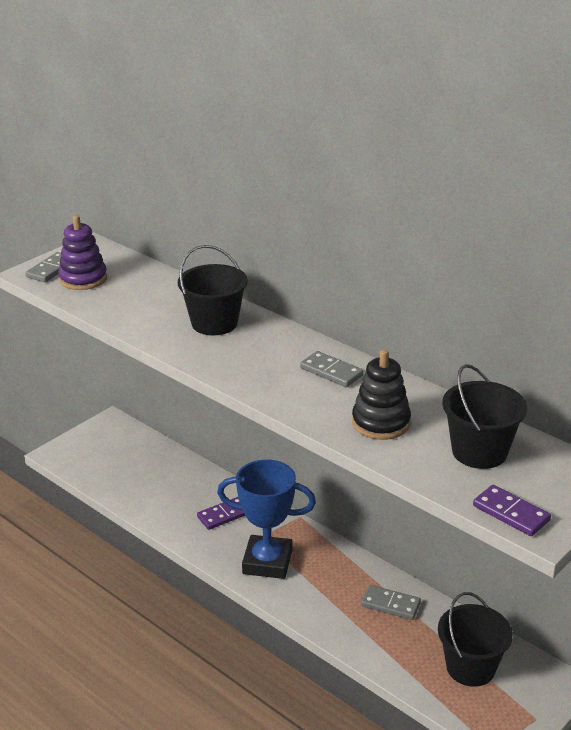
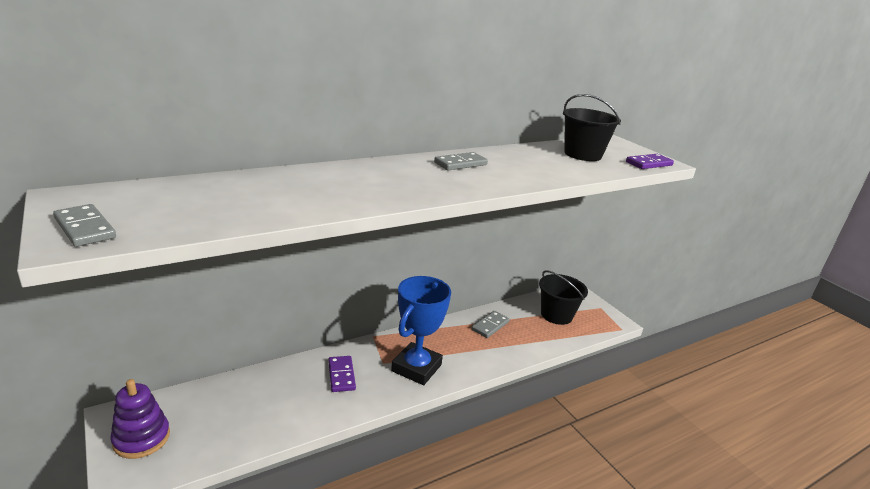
camera: 75 degrees left, 5 degrees down
purple stacking toy [58,215,107,290] -> purple stacking toy moved to [110,379,170,459]
black bucket [178,245,248,335] -> none
black stacking toy [352,349,411,440] -> none

